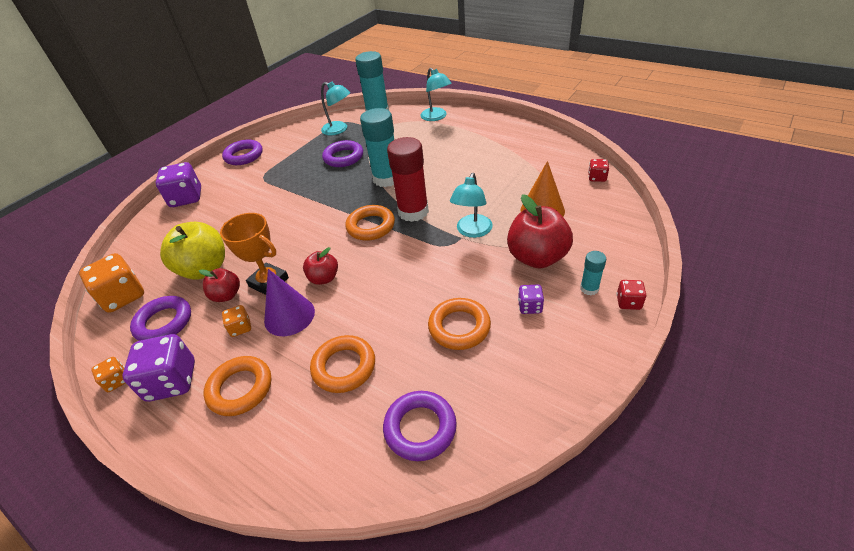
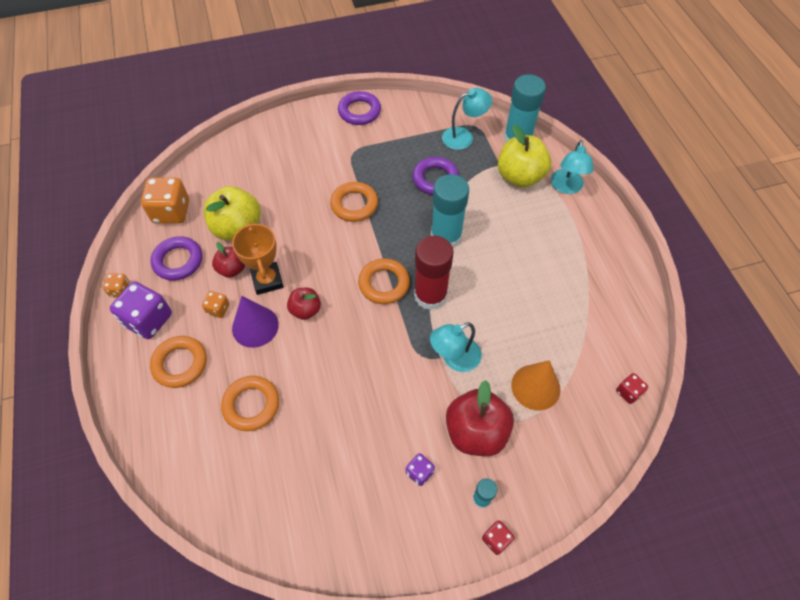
camera: 35 degrees right, 15 degrees up
purple dice [155,162,201,207] -> none
turquoise lamp [321,82,350,135] -> turquoise lamp turned 90 degrees counterclockwise [442,88,492,150]
purple ring [383,391,457,461] -> none
orange ring [428,298,491,350] -> orange ring moved to [330,182,378,222]
none -> yellow apple [498,125,551,188]

